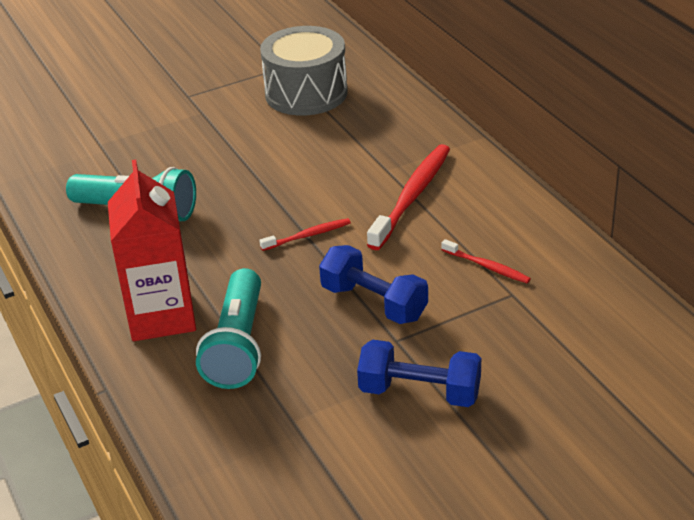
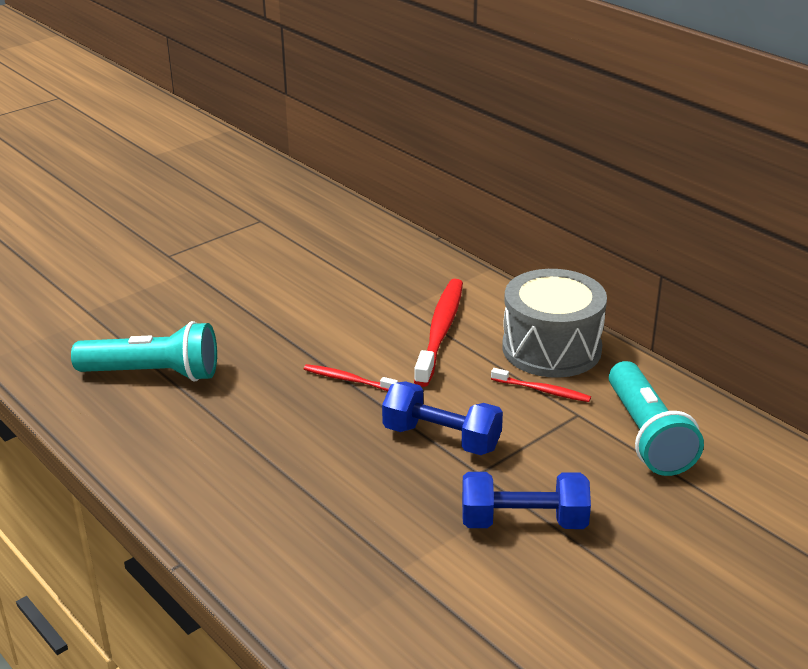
camera: 15 degrees left, 5 degrees down
red carton [108,160,196,341] -> none
turquoise flashlight [196,268,261,389] -> turquoise flashlight moved to [609,361,704,476]
red toothbrush [259,218,351,251] -> red toothbrush turned 120 degrees counterclockwise [304,364,398,391]
grey drum [260,26,348,116] -> grey drum moved to [502,269,607,378]

